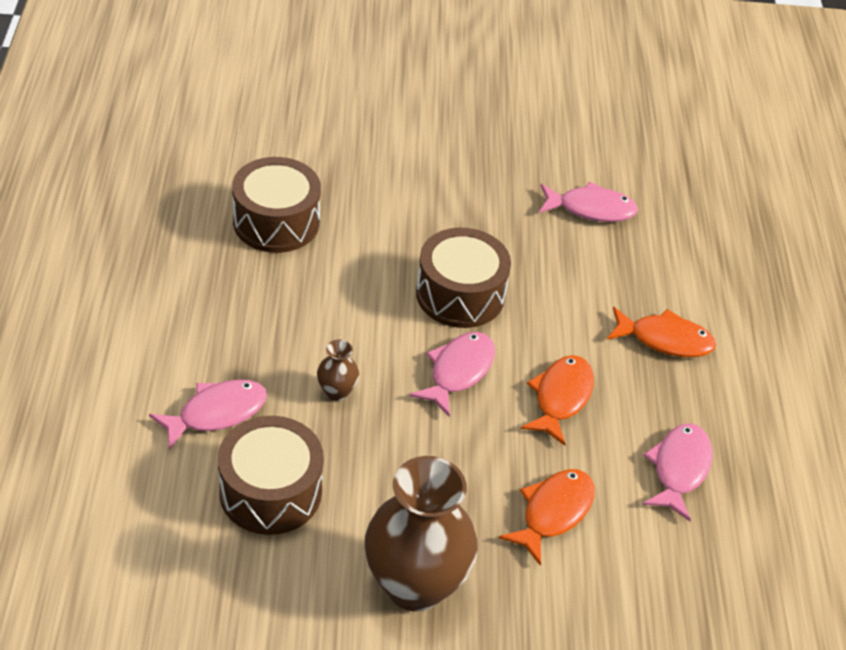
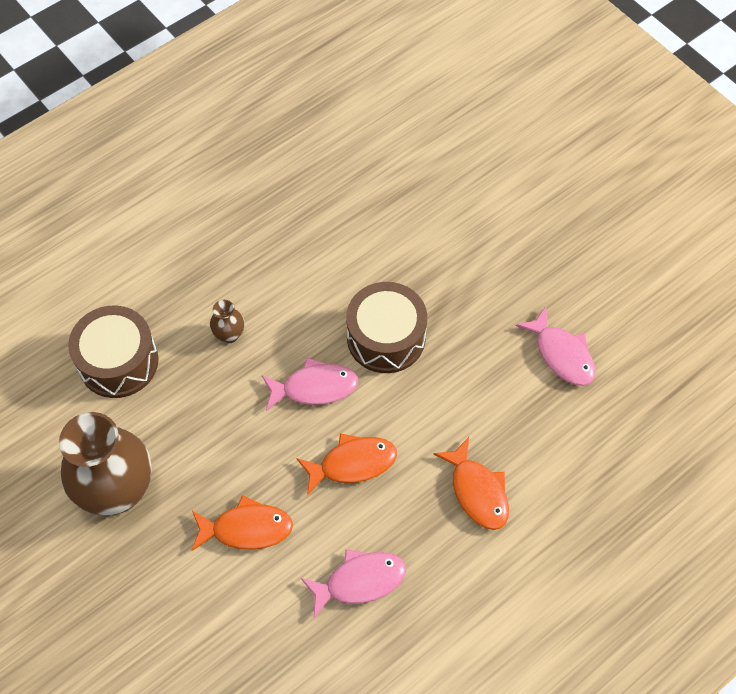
camera: 55 degrees right, 15 degrees up
pink fish [149,379,267,450] -> none
brown drum [232,157,321,253] -> none

